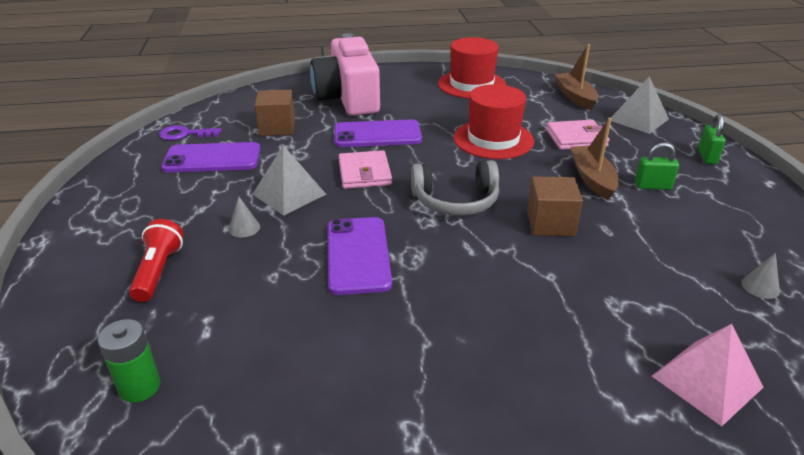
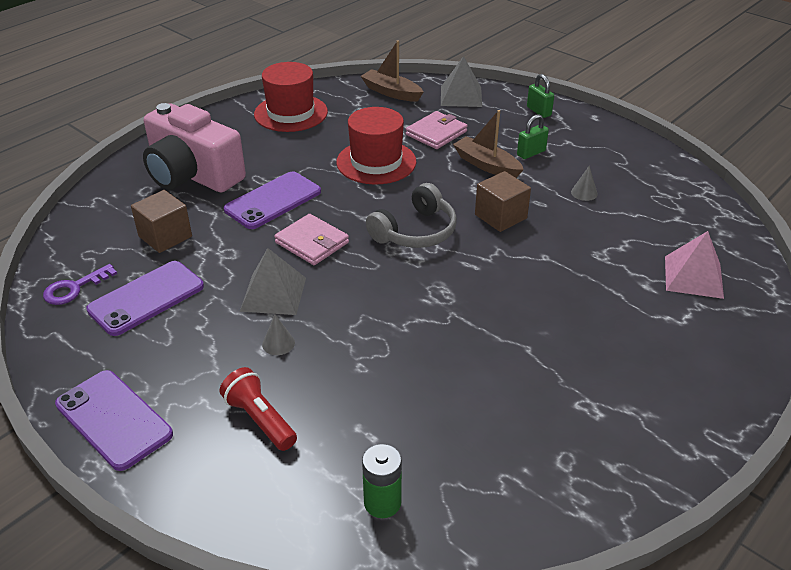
camera: 40 degrees left, 5 degrees up
purple phone [327,217,392,295] -> purple phone moved to [55,370,173,471]
grey cone [741,253,780,299] -> grey cone moved to [571,166,598,201]

